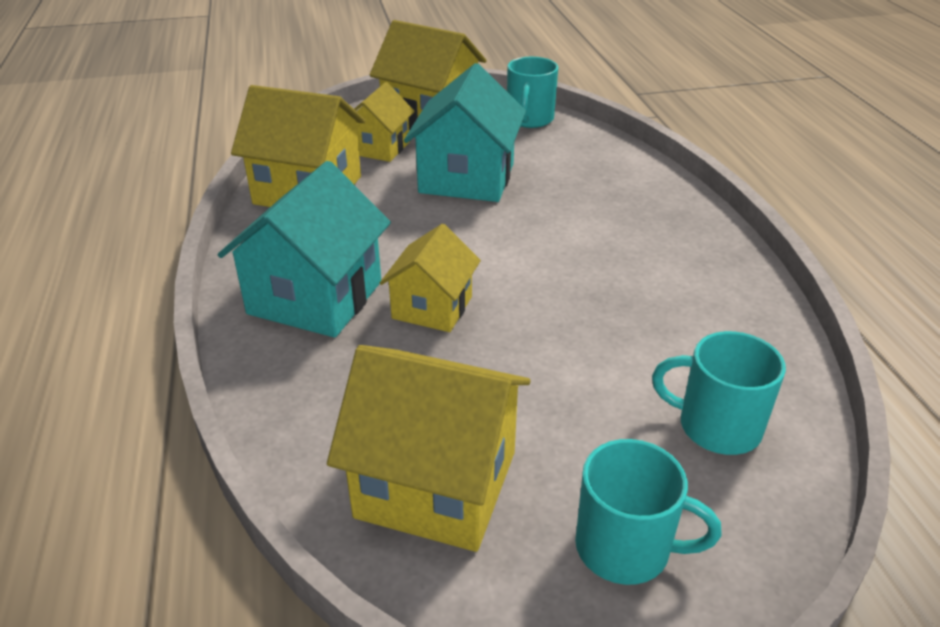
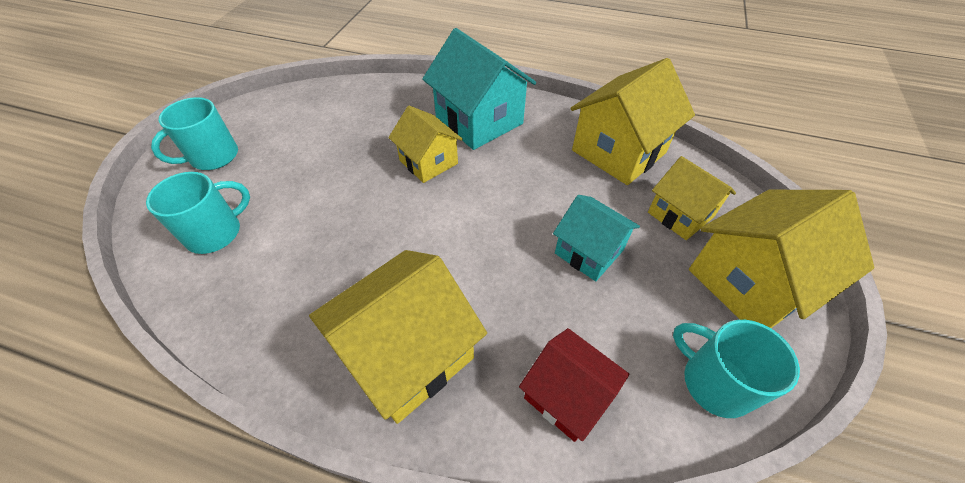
camera: 120 degrees right, 15 degrees up
yellow house [327,345,531,552] -> yellow house moved to [309,250,487,424]
turquoise house [404,63,526,202] -> turquoise house [553,195,640,281], size x0.62
none -> red house [519,328,629,442]

